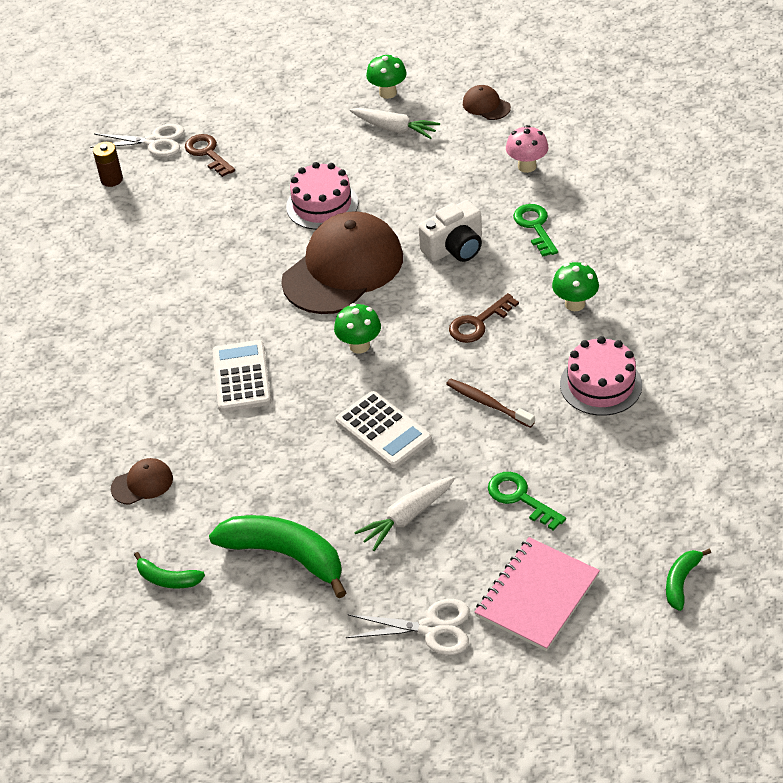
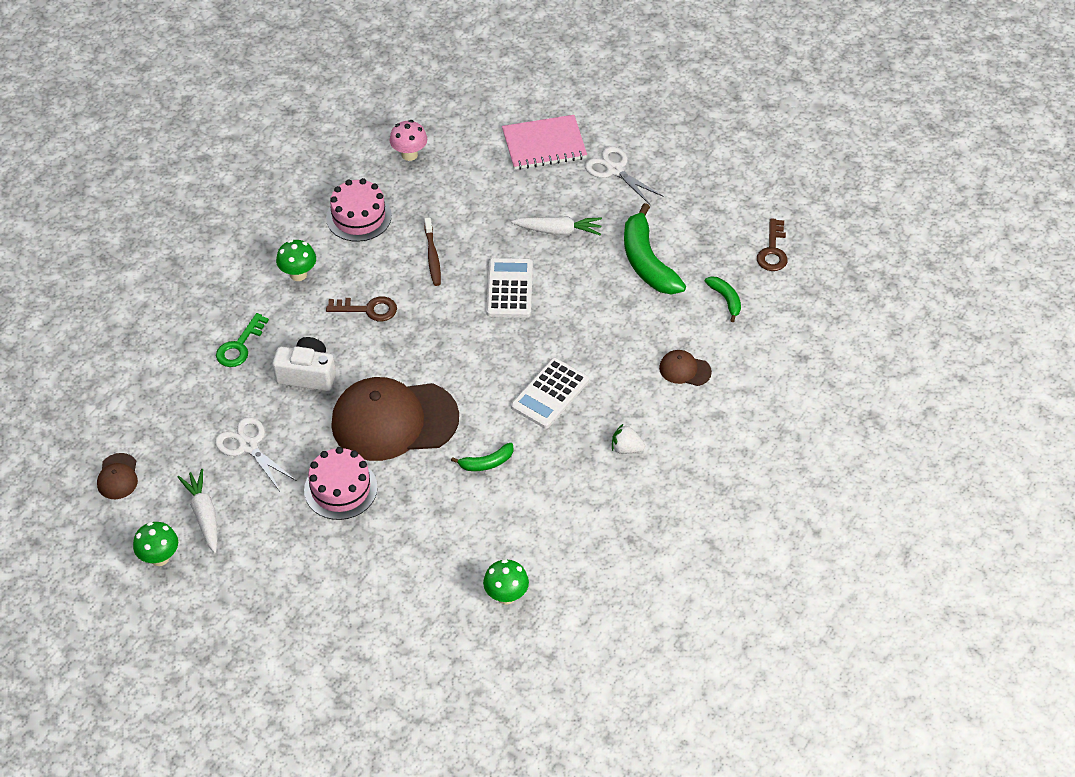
camera: 140 degrees left, 5 degrees up
white scissors [90,124,184,157] -> white scissors moved to [215,417,297,490]
brown battery [93,142,123,187] -> none
brown key [185,134,235,177] -> brown key moved to [757,218,788,271]
green mushroom [334,303,381,354] -> green mushroom moved to [483,559,529,604]
green key [488,472,566,530] -> none
pink mushroom [506,125,549,173] -> pink mushroom moved to [390,120,427,161]
green banana [666,549,711,611] -> green banana moved to [451,443,514,471]
none -> white strawberry [612,423,645,454]

